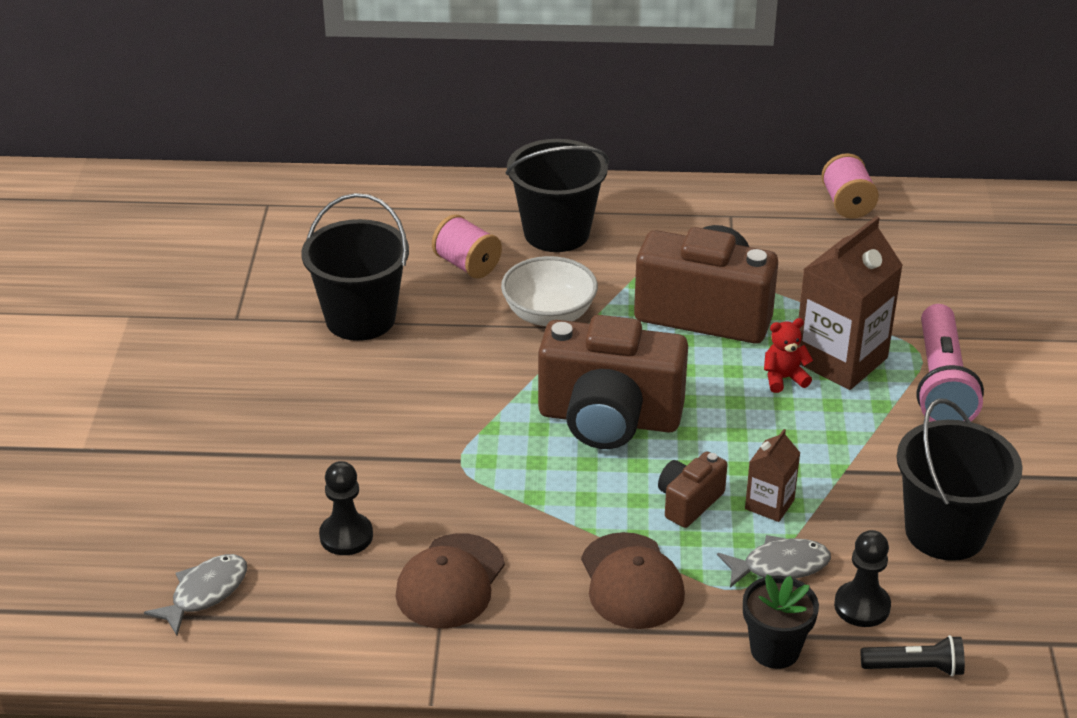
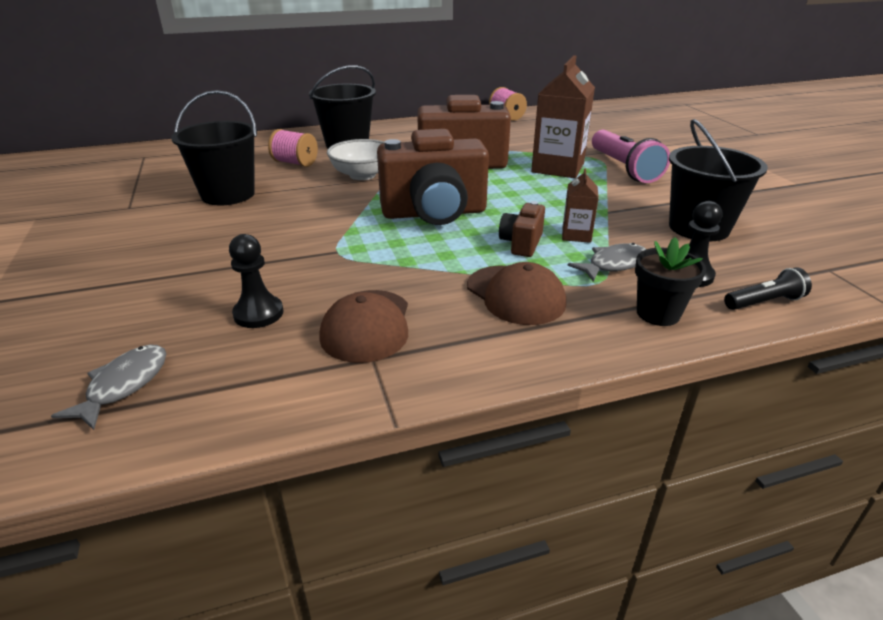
camera: 20 degrees left, 5 degrees down
red teddy bear [764,318,813,393] -> none

